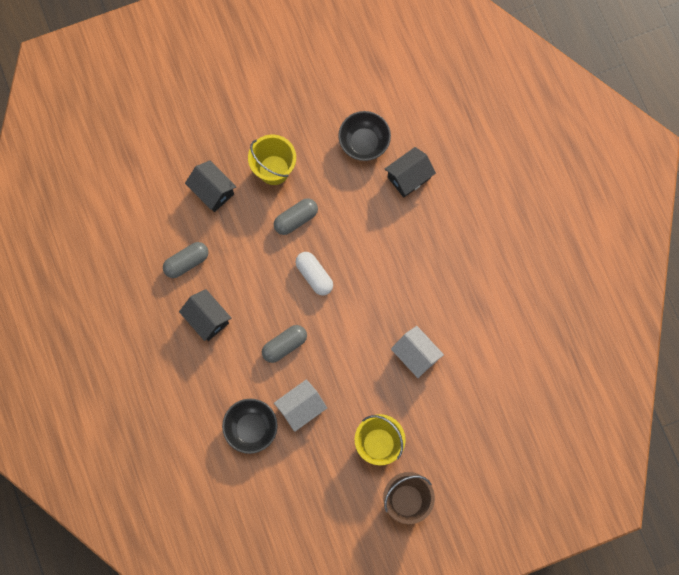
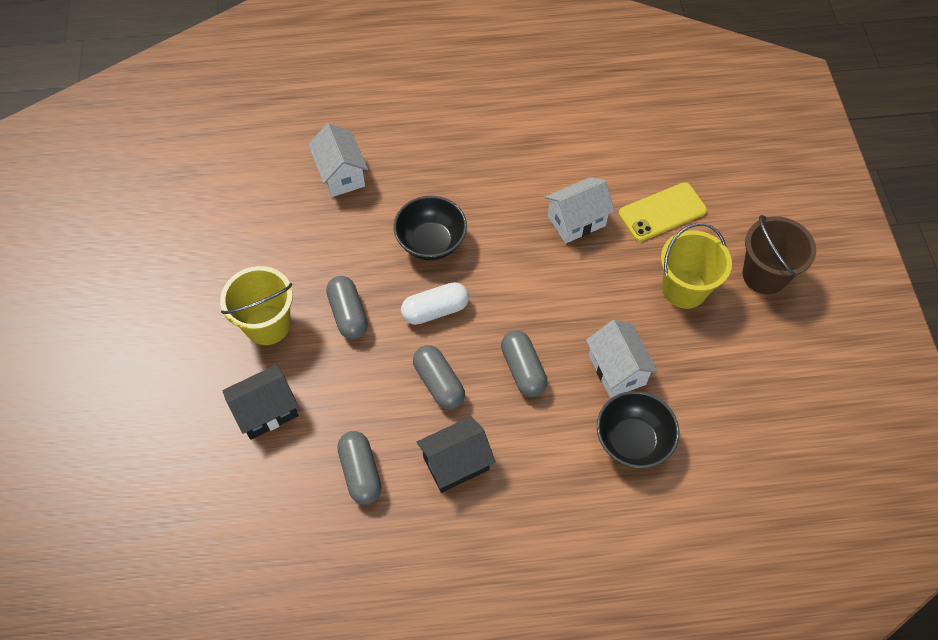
camera: 75 degrees left, 15 degrees down
black bowl [338,111,391,161] -> black bowl moved to [394,196,467,260]
black house [385,147,436,198] -> white house [308,123,368,197]
none -> grey capsule [413,345,465,410]
none -> yellow phone [618,182,707,242]

